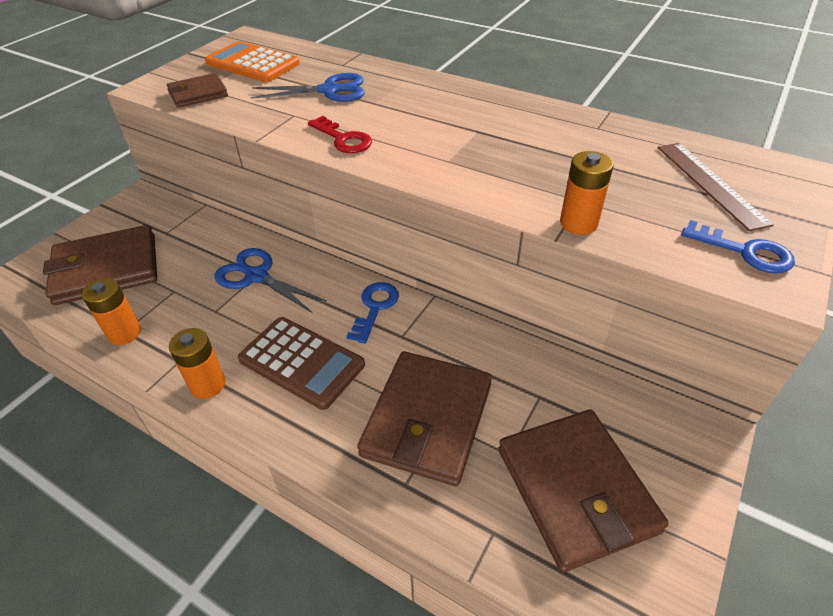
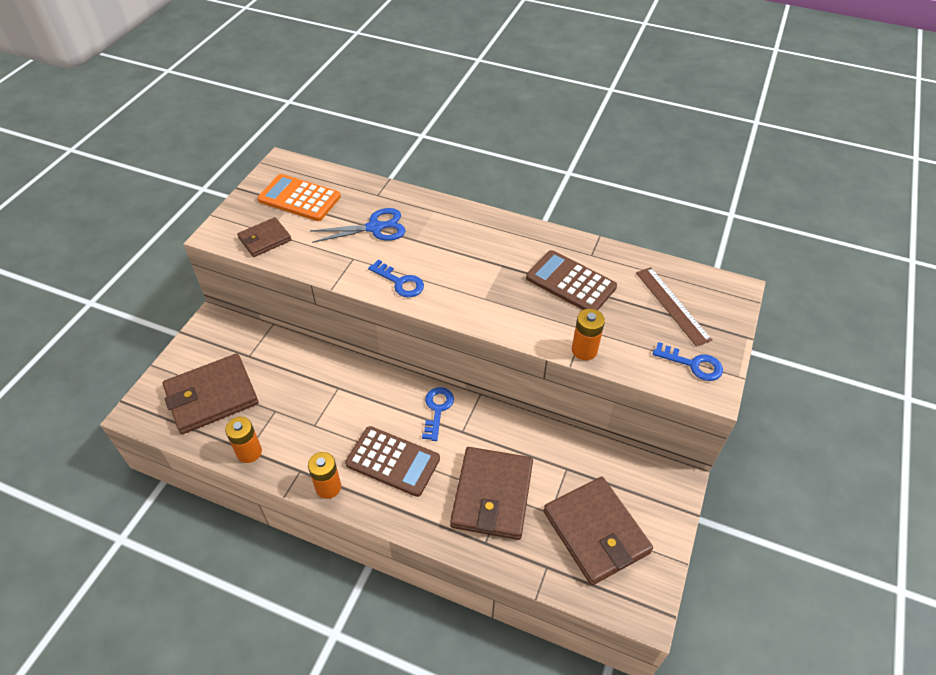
camera: 10 degrees left, 5 degrees up
blue scissors [215,248,327,313] -> none
red key [308,116,372,153] -> blue key [368,260,424,297]
none -> brown calculator [526,250,617,310]

